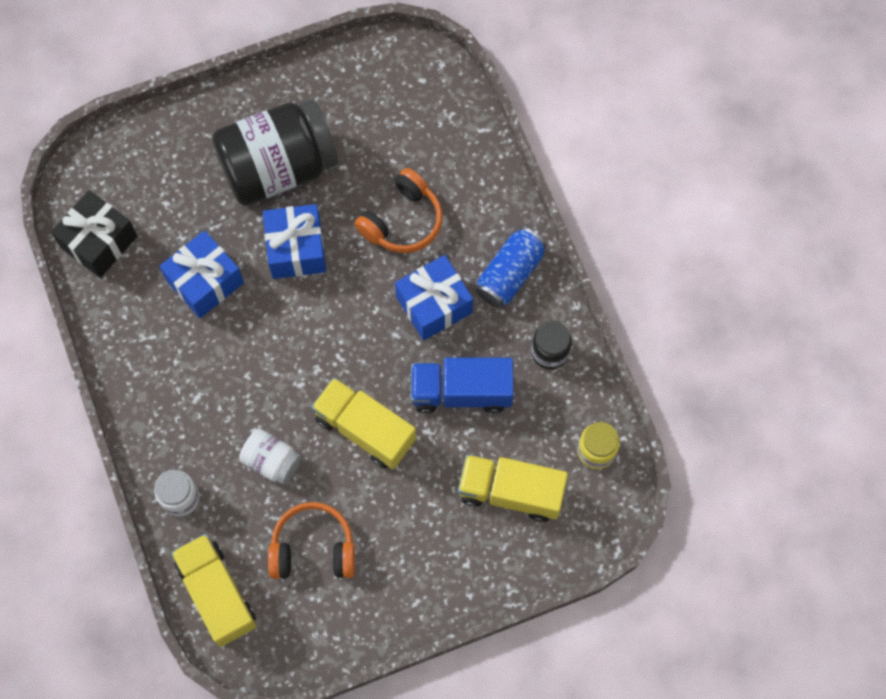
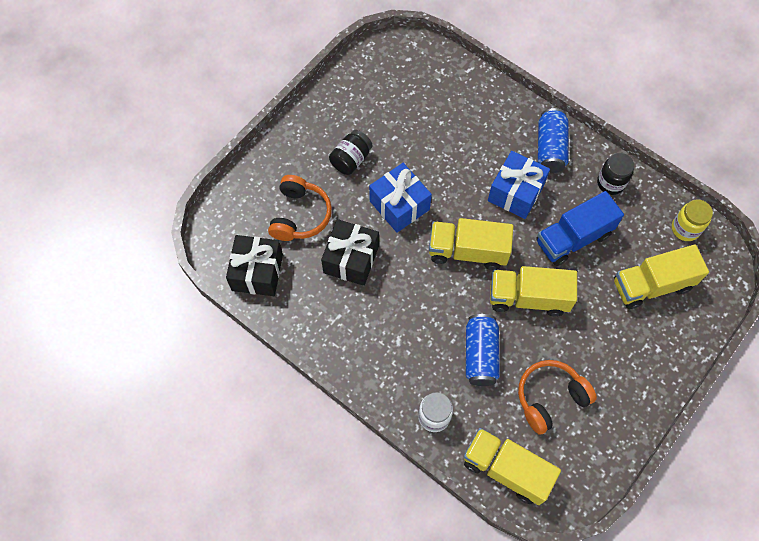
camera: 30 degrees left, 5 degrees down
blue gift [159,230,244,318] -> black gift [321,219,379,286]
black jar [212,99,339,206] -> black jar [329,130,372,175], size x0.46
white jar [239,429,301,485] -> blue can [466,314,500,386]
orange headphones [355,168,443,253] -> orange headphones moved to [268,175,332,241]
none -> yellow truck [429,218,514,270]

